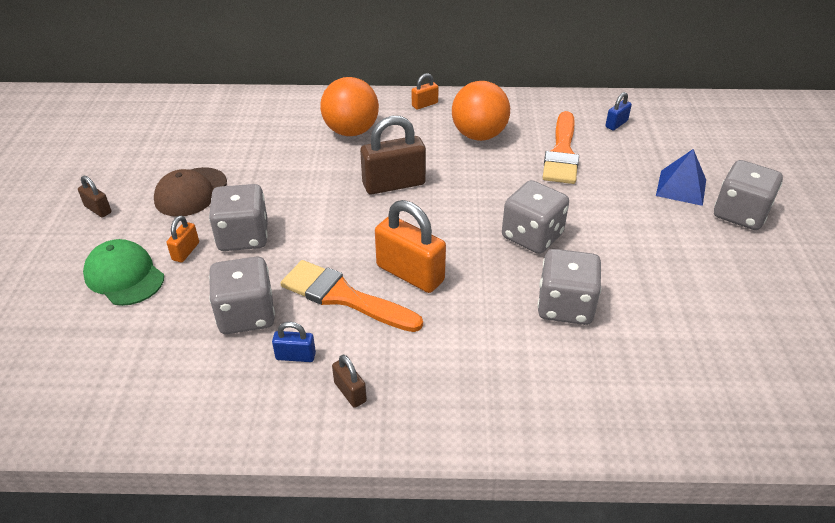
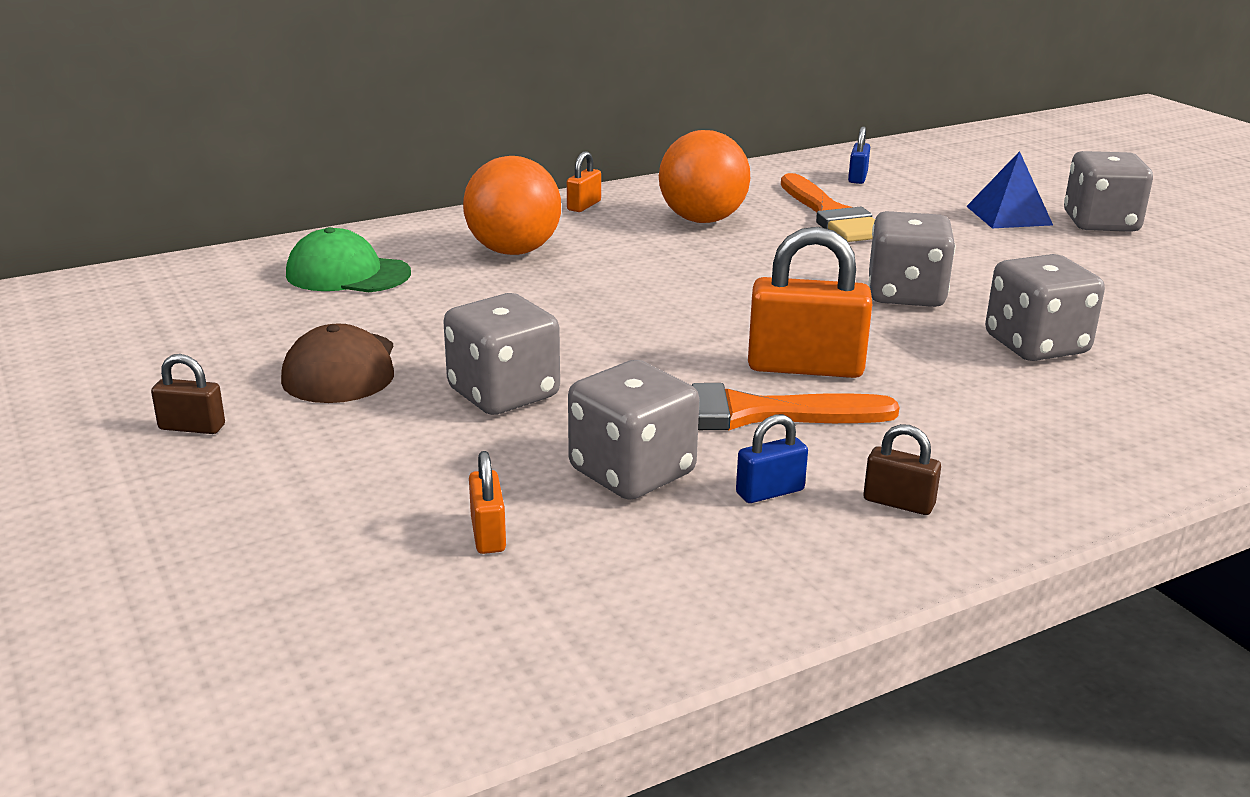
camera: 30 degrees left, 15 degrees down
green cap [83,239,164,306] -> green cap moved to [286,227,411,292]
orange padlock [167,216,199,262] -> orange padlock moved to [469,451,506,554]
brown padlock [360,116,426,194] -> none

